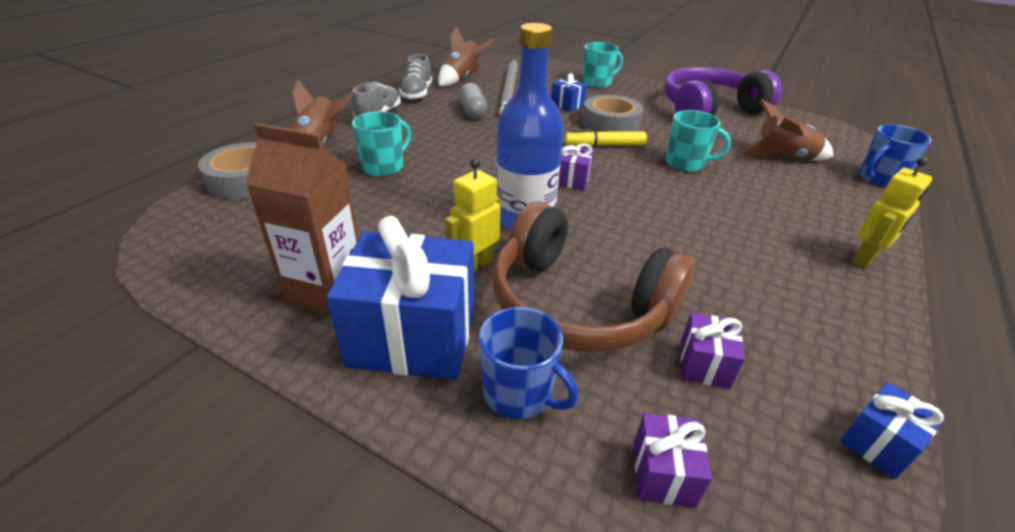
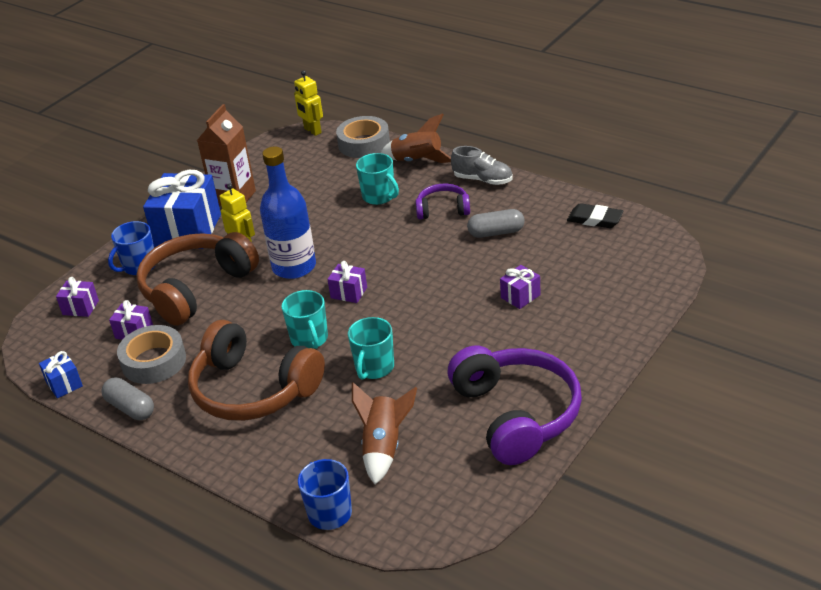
camera: 100 degrees right, 0 degrees up
grey shoe [399,54,432,100] -> none
brown rocket [438,26,494,86] -> black eraser [567,203,624,228]
grey pencil [499,60,518,115] -> none
blue gift [551,73,587,112] -> purple gift [500,265,541,309]
yellow marker [565,129,647,146] -> none
turquoise mug [582,42,623,88] -> turquoise mug moved to [281,290,328,349]
grey tape [582,95,644,132] -> grey tape moved to [117,325,186,384]
yellow robot [852,157,932,268] -> yellow robot moved to [294,70,323,136]
none -> grey capsule [101,377,154,420]
none -> brown headphones [188,320,325,421]
none -> purple headphones [416,184,470,219]

